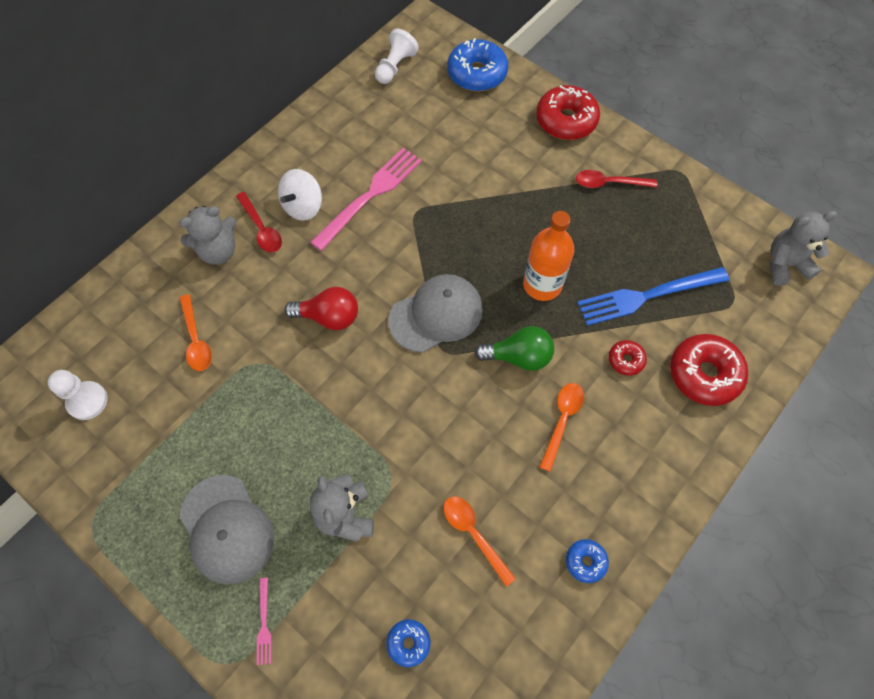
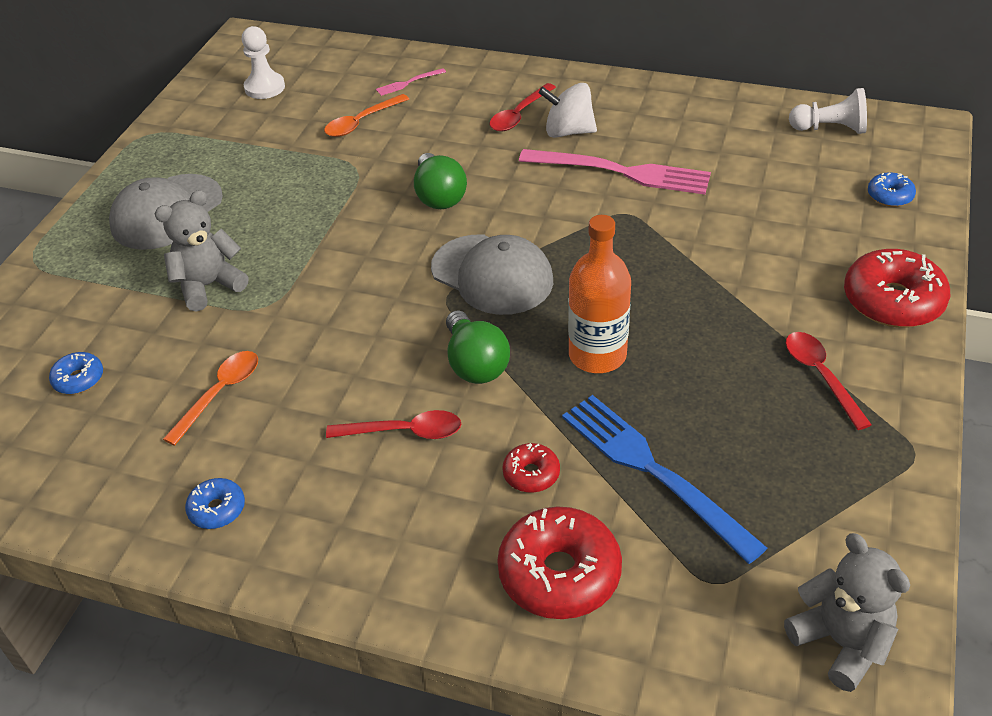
camera: 70 degrees right, 20 degrees down
grey teddy bear [179,206,236,265] -> none
pink fork [257,578,272,665] -> pink fork moved to [376,68,446,96]
red light bulb [284,287,358,330] -> green light bulb [414,153,467,209]
blue donut [447,38,508,91] -> blue donut [868,172,916,207], size x0.50
orange spoon [540,383,584,472] -> red spoon [326,410,461,439]

